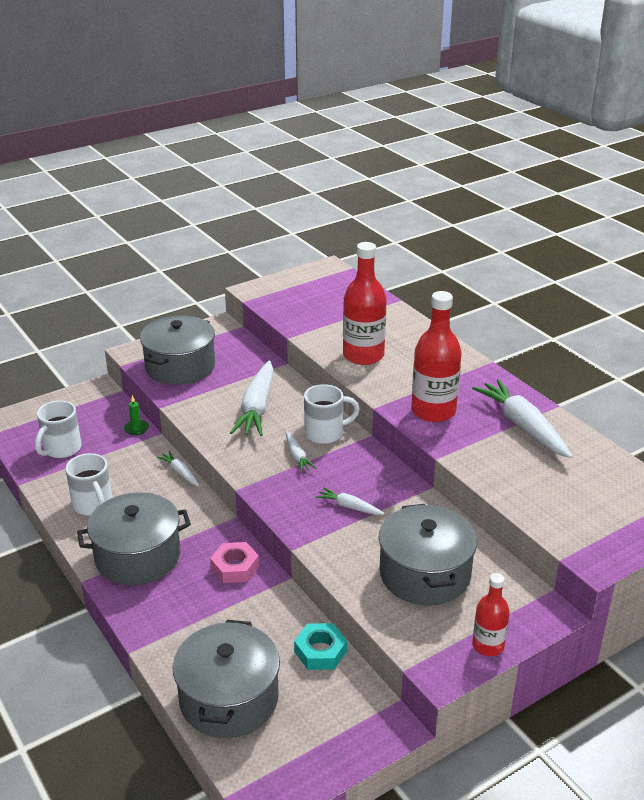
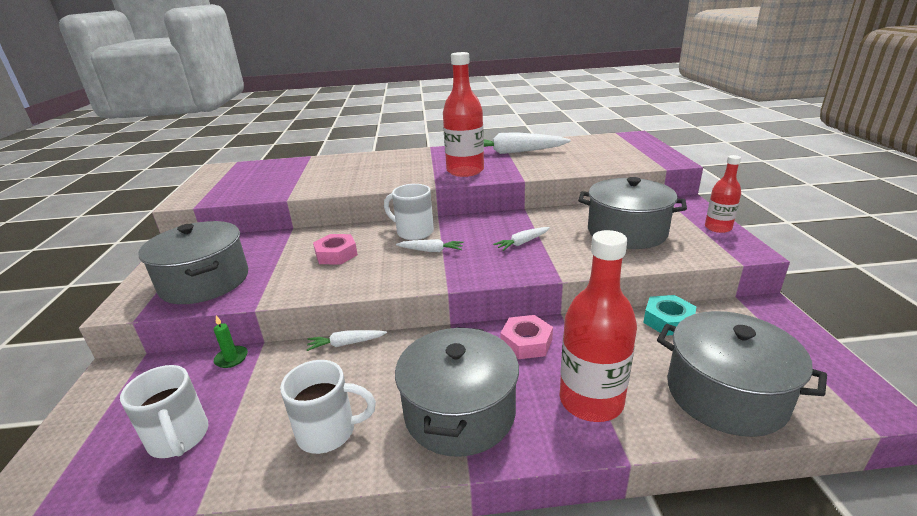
camera: 60 degrees left, 5 degrees down
white carrot [230,361,273,436] -> pink nut [313,234,358,265]
white mug [304,384,360,444] -> white mug turned 75 degrees counterclockwise [384,184,434,240]
red bottle [343,242,387,365] -> red bottle moved to [559,230,637,422]

